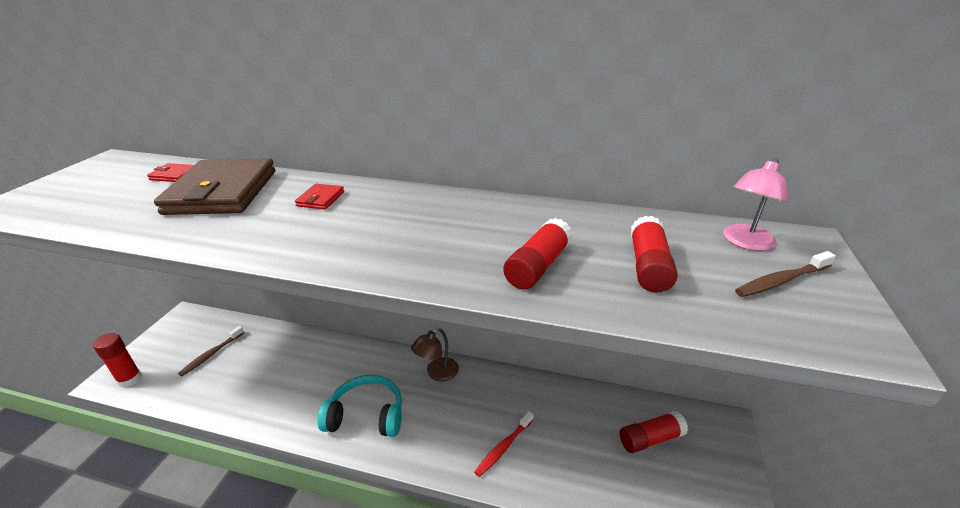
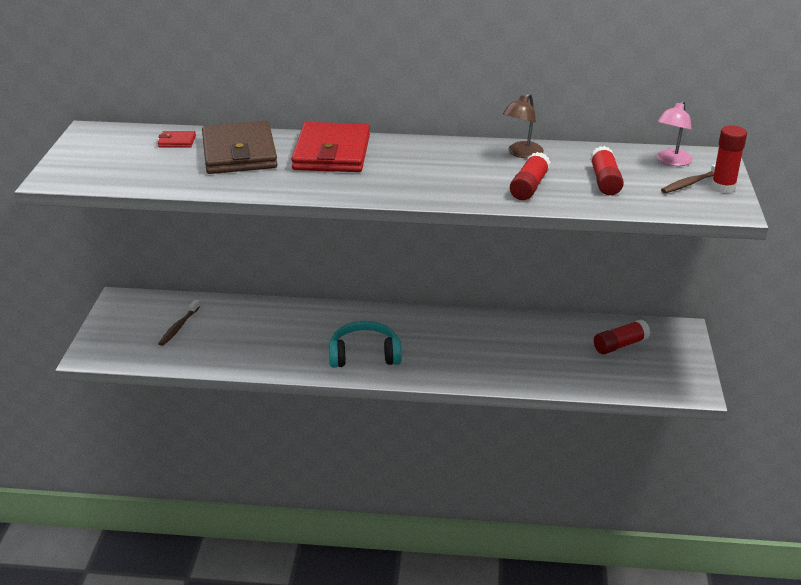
camera: 10 degrees left, 0 degrees up
red glue stick [93,333,142,388] -> red glue stick moved to [711,126,747,193]
red wallet [295,184,344,210] -> red wallet [291,122,370,172], size x2.46
brown lamp [411,328,459,382] -> brown lamp moved to [503,93,544,158]
red toothbrush [474,411,534,477] -> none

